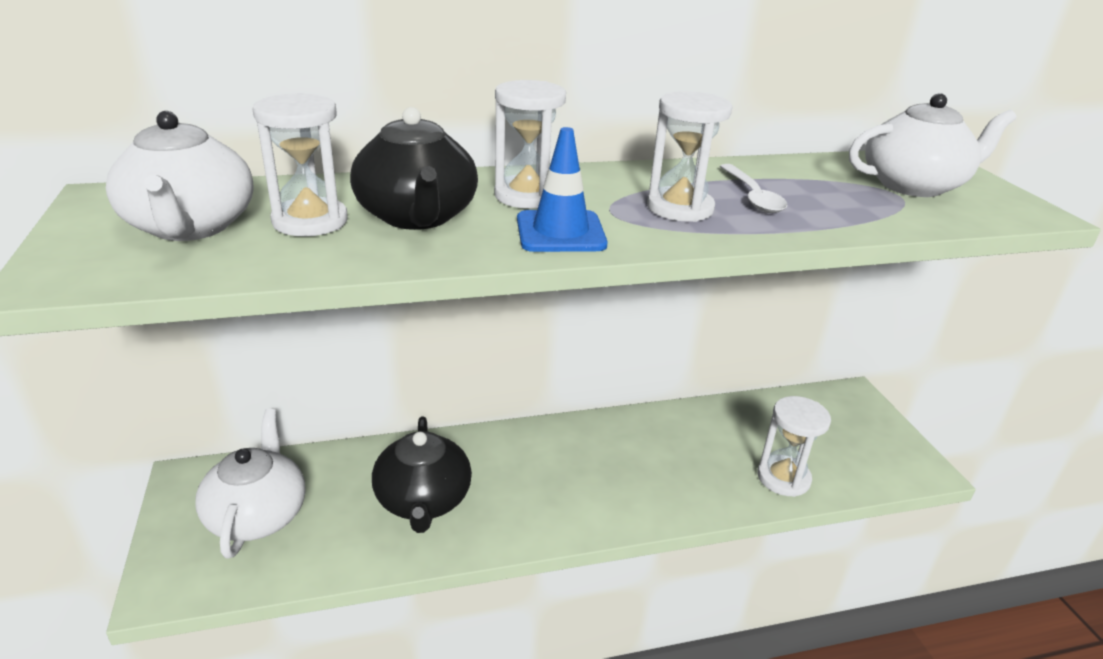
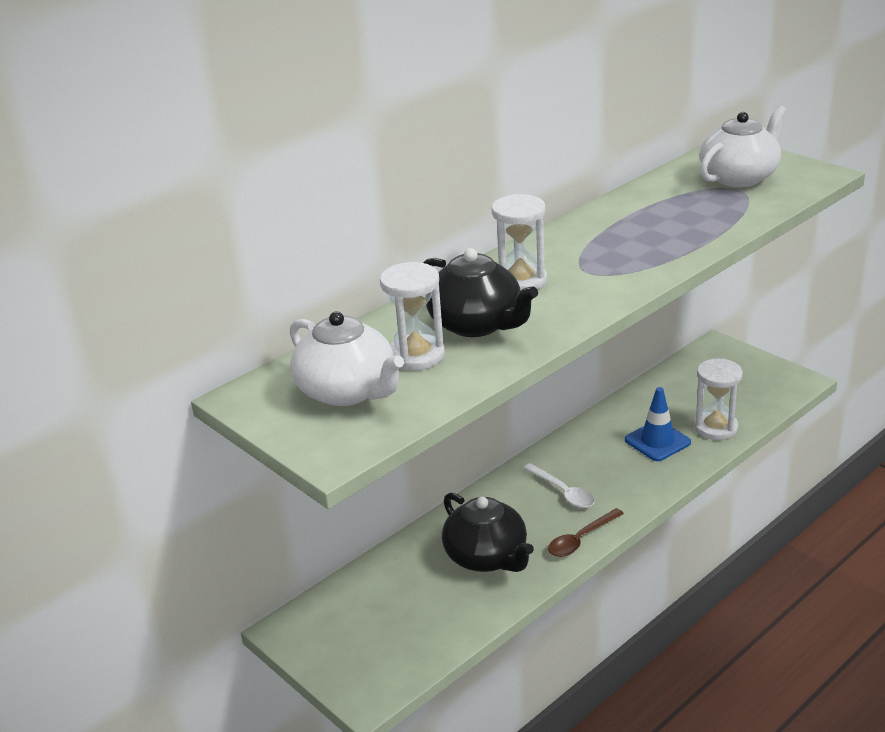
camera: 25 degrees left, 0 degrees up
white teapot [195,409,306,558] -> none
blue traffic cone [517,127,608,252] -> blue traffic cone moved to [625,387,691,461]
white hourglass [647,91,732,222] -> none
white spoon [720,164,788,213] -> white spoon moved to [523,463,595,508]
none -> brown spoon [548,508,624,557]

